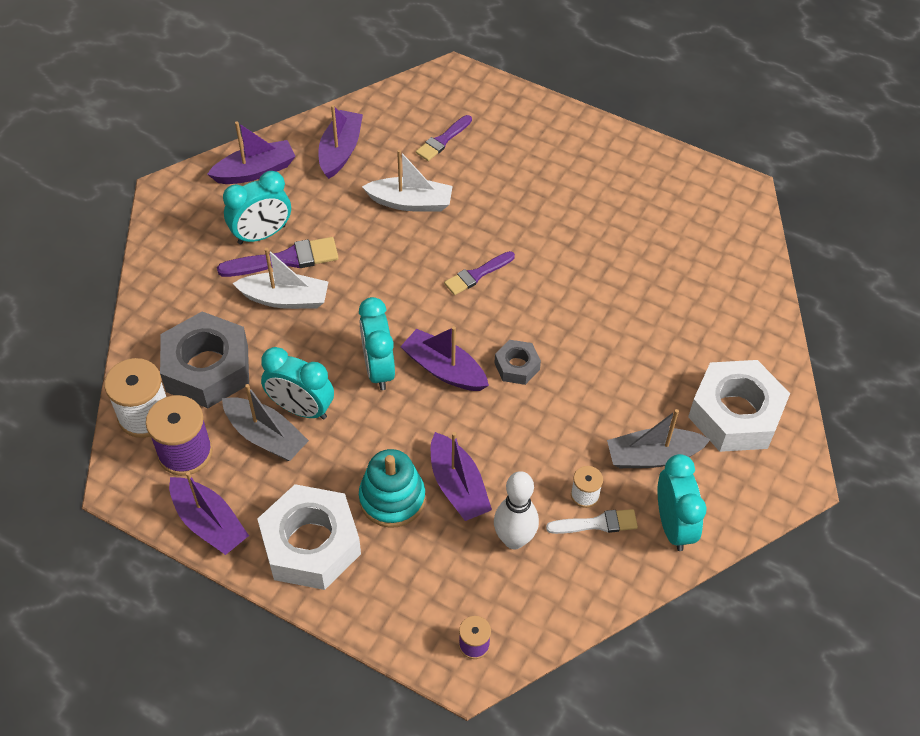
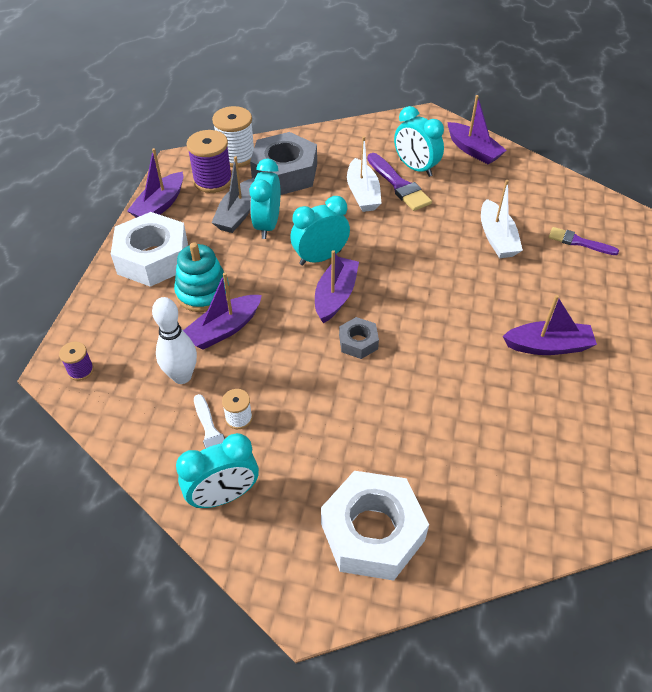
camera: 75 degrees right, 5 degrees down
purple boat [318,105,363,179] -> purple boat moved to [503,295,597,355]
purple brush [444,251,515,295] -> none
grey boat [607,409,710,468] -> none

